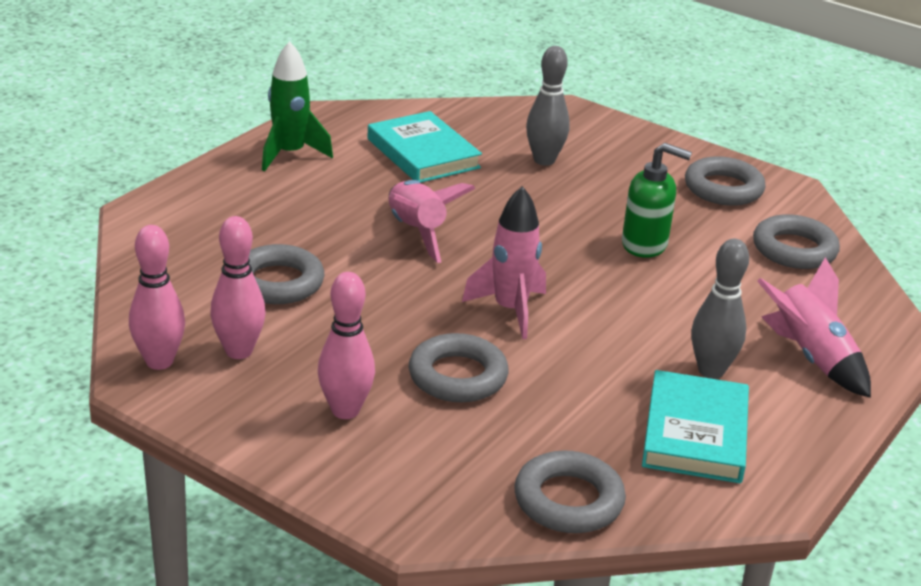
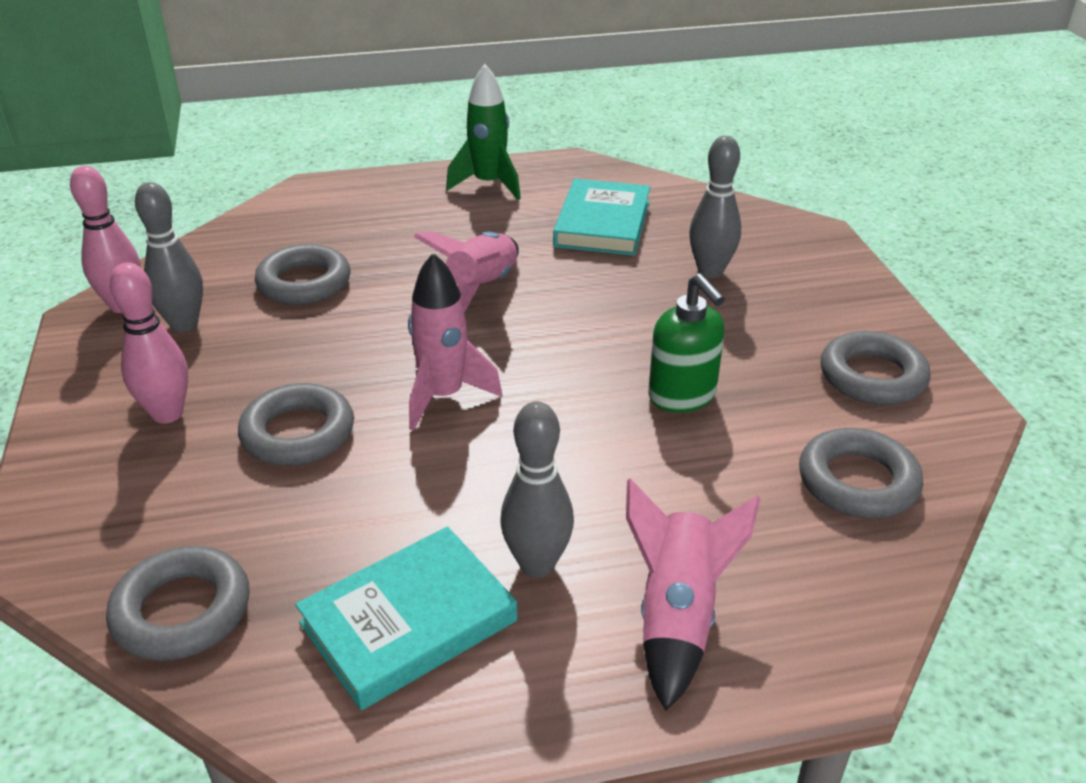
camera: 45 degrees right, 5 degrees up
pink bowling pin [210,216,265,359] -> grey bowling pin [135,182,203,332]

